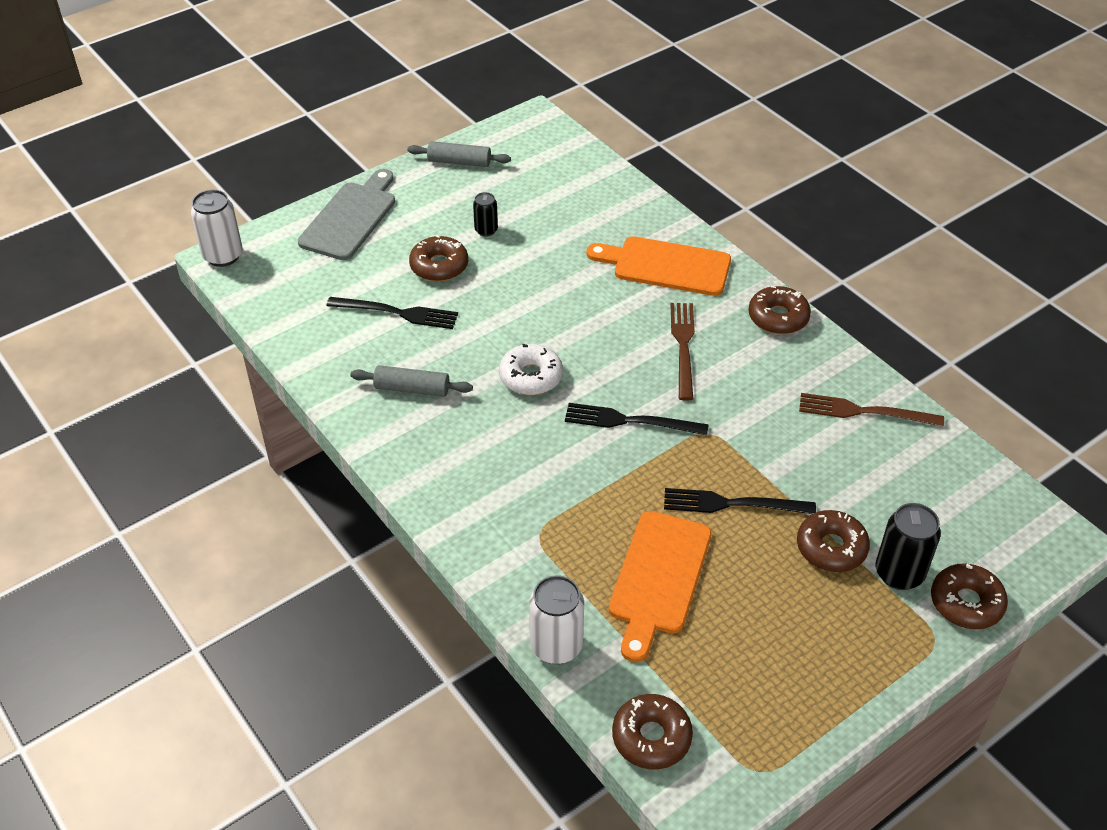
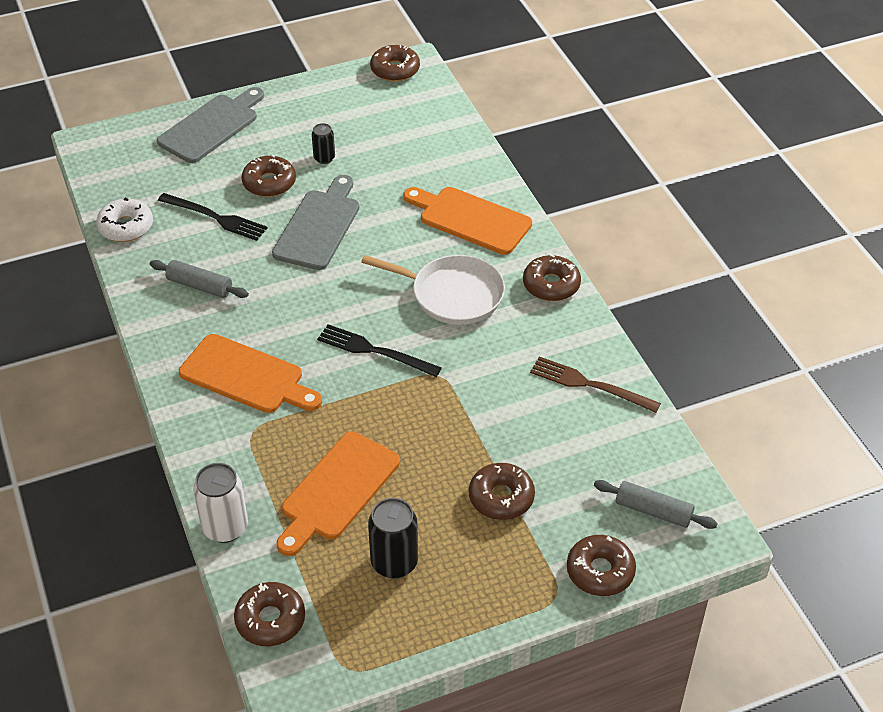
camera: 15 degrees right, 0 degrees up
white can [191,190,243,267] -> none
grey rolling pin [407,141,511,167] -> grey rolling pin moved to [594,480,718,529]
white donut [499,344,563,395] -> white donut moved to [96,198,153,242]
black fork [664,488,816,514] -> none
brown fork [670,303,695,401] -> white pan [361,255,505,325]
black can [876,503,941,590] -> black can moved to [368,498,418,579]
none -> orange cutting board [179,334,322,413]
none -> grey cutting board [272,175,359,270]
none -> brown donut [370,45,420,82]

